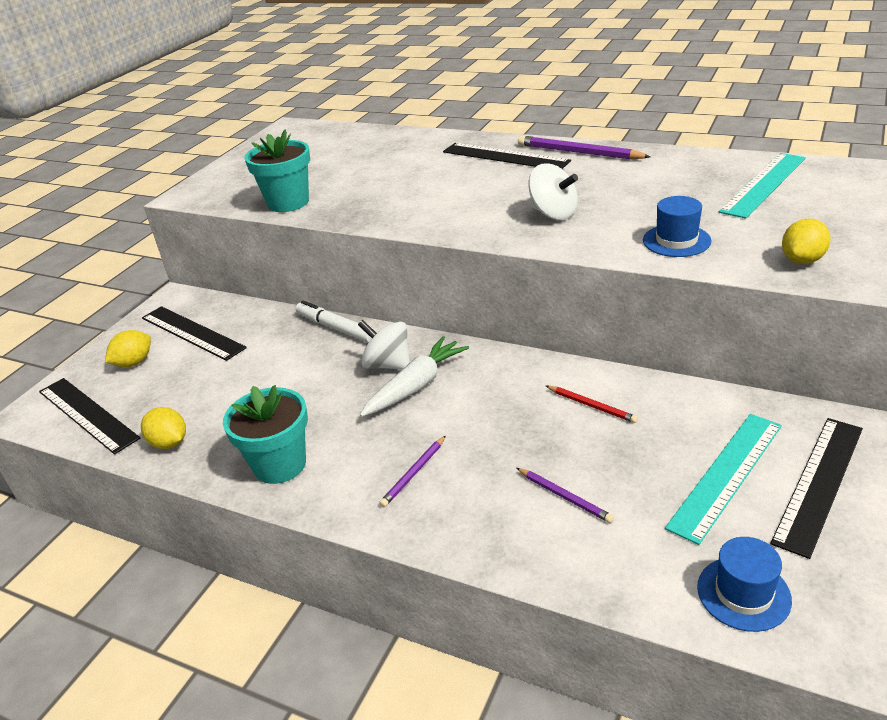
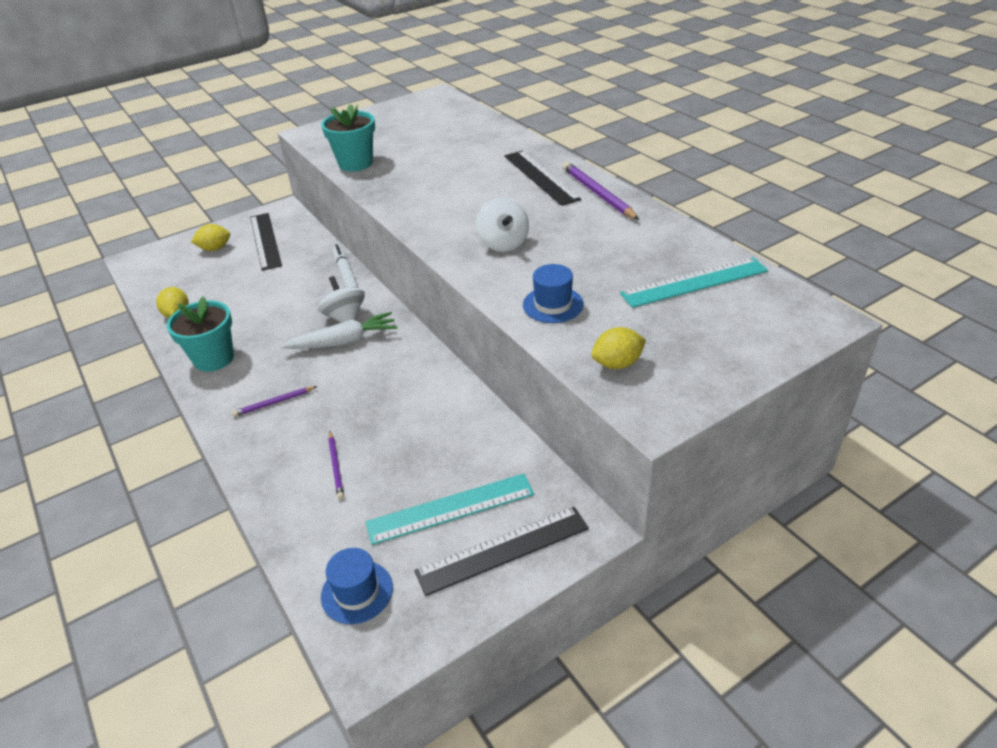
camera: 30 degrees right, 5 degrees up
black ruler [39,378,140,455] -> none
red pencil [546,386,638,423] -> none

